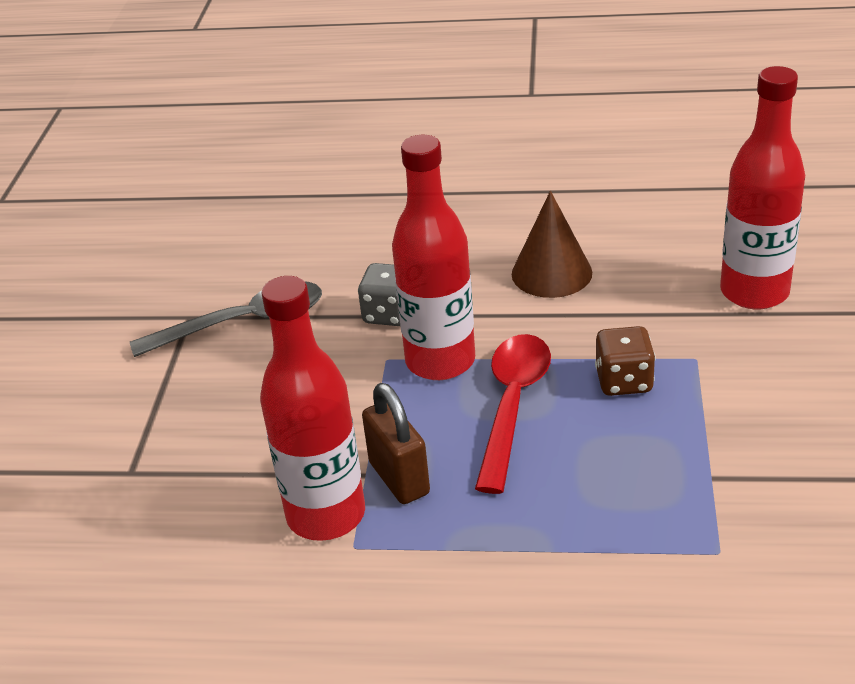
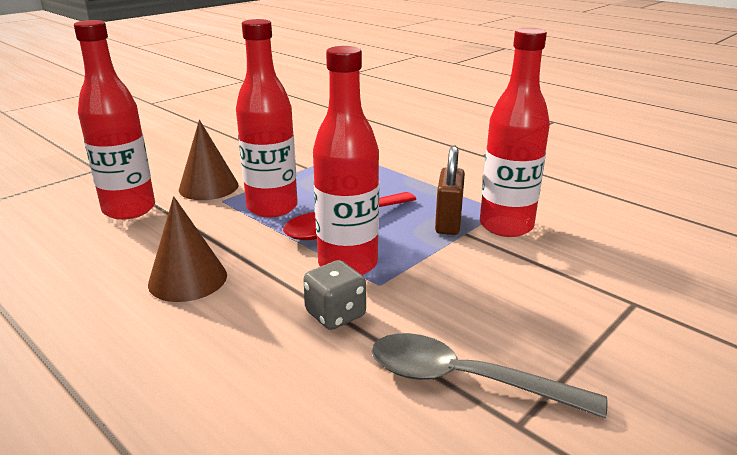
camera: 145 degrees left, 10 degrees down
brown dice [595,326,656,396] -> red bottle [236,19,298,217]
none -> brown cone [179,120,239,200]

